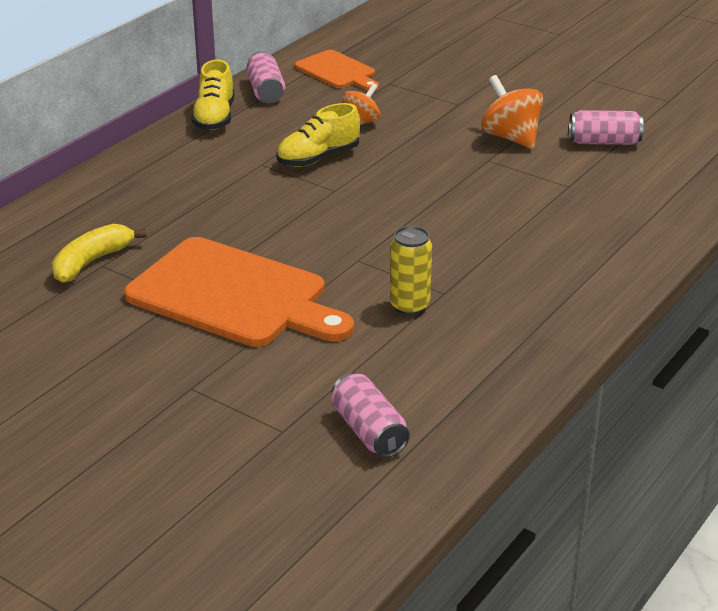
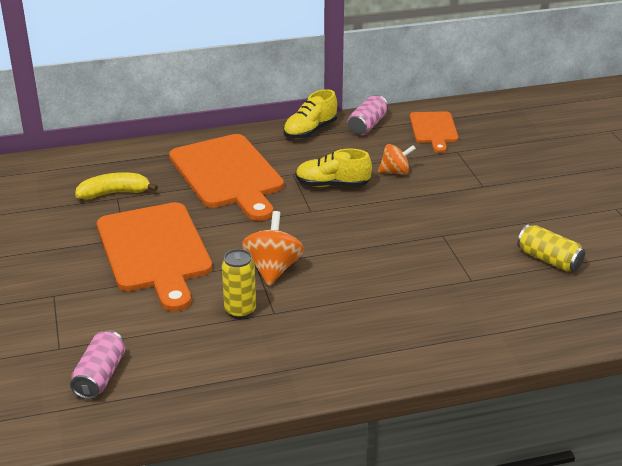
camera: 40 degrees right, 0 degrees up
orange spinning top [481,75,543,149] -> orange spinning top moved to [242,211,304,286]
pink can [569,110,643,145] -> yellow can [517,225,585,272]
none -> orange cutting board [169,134,284,221]

